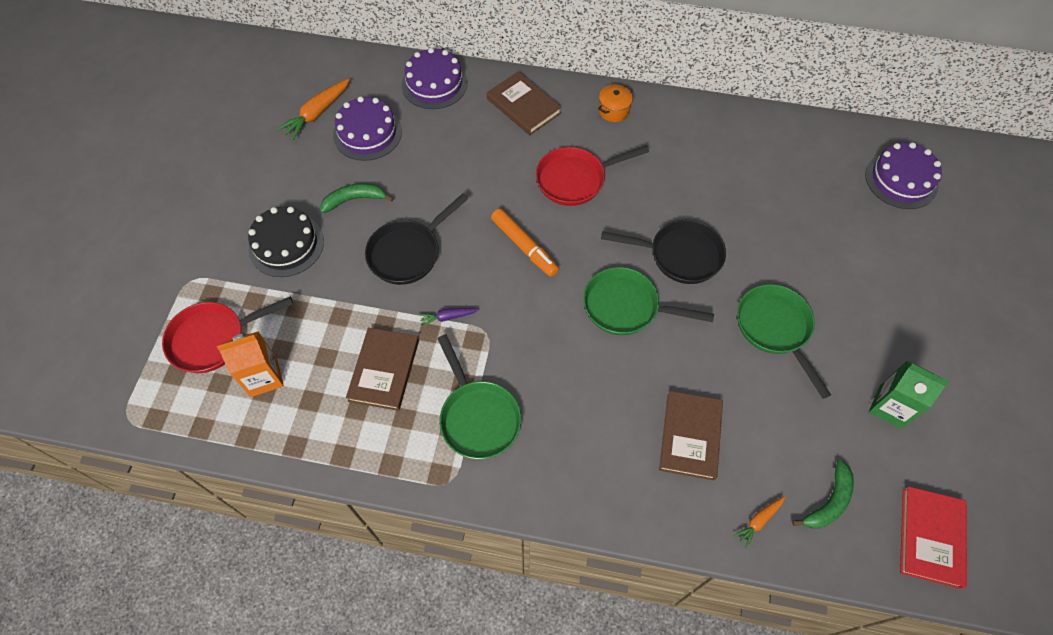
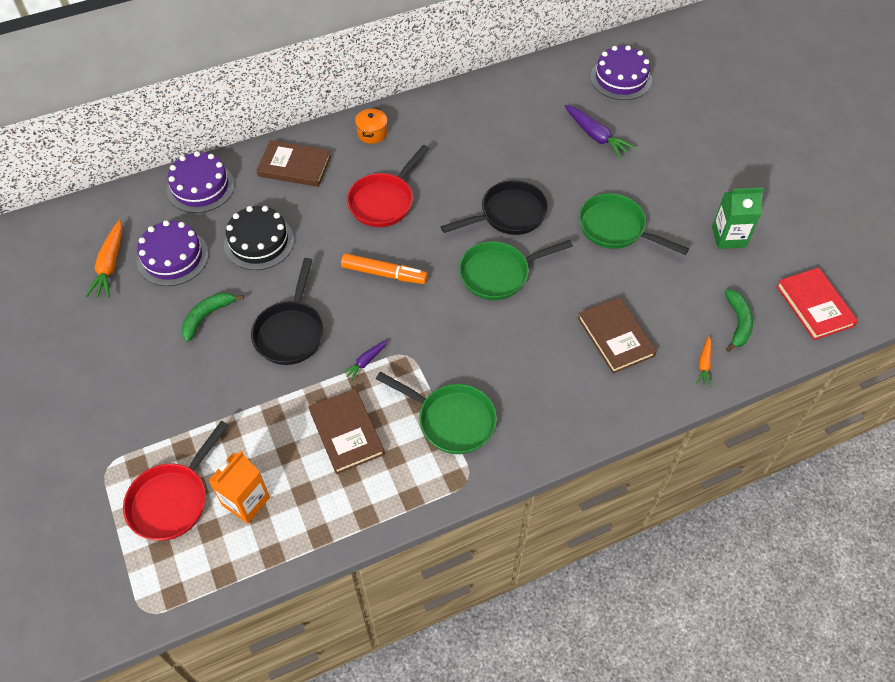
camera: 35 degrees left, 5 degrees down
black cake [248,207,324,277] -> black cake moved to [224,206,294,270]
none -> purple carrot [565,105,635,158]

